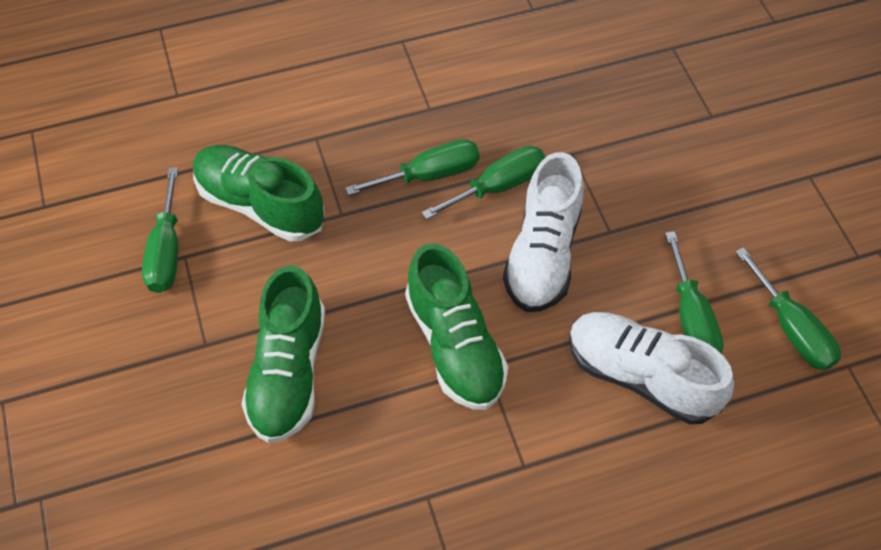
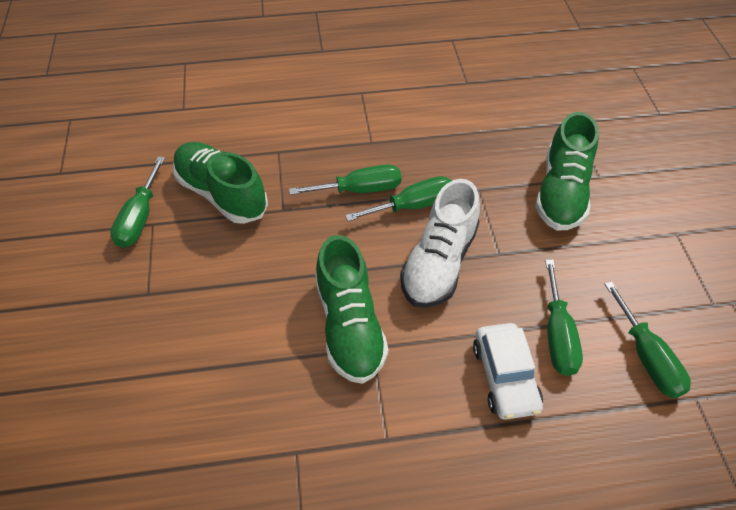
camera: 10 degrees right, 5 degrees down
green shoe [241,265,325,443] -> green shoe moved to [535,112,599,231]
white shoe [569,312,734,424] -> white car [473,323,543,420]

